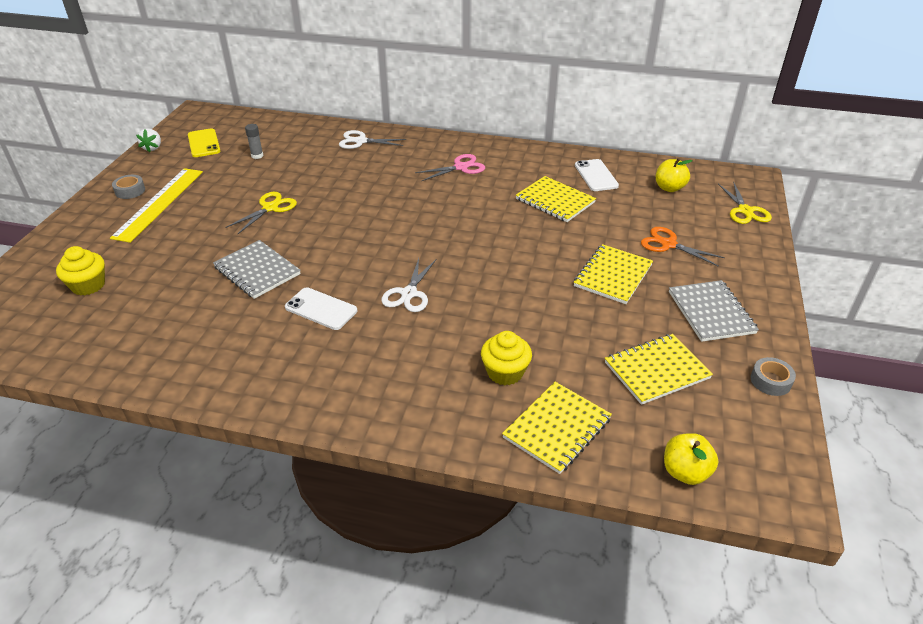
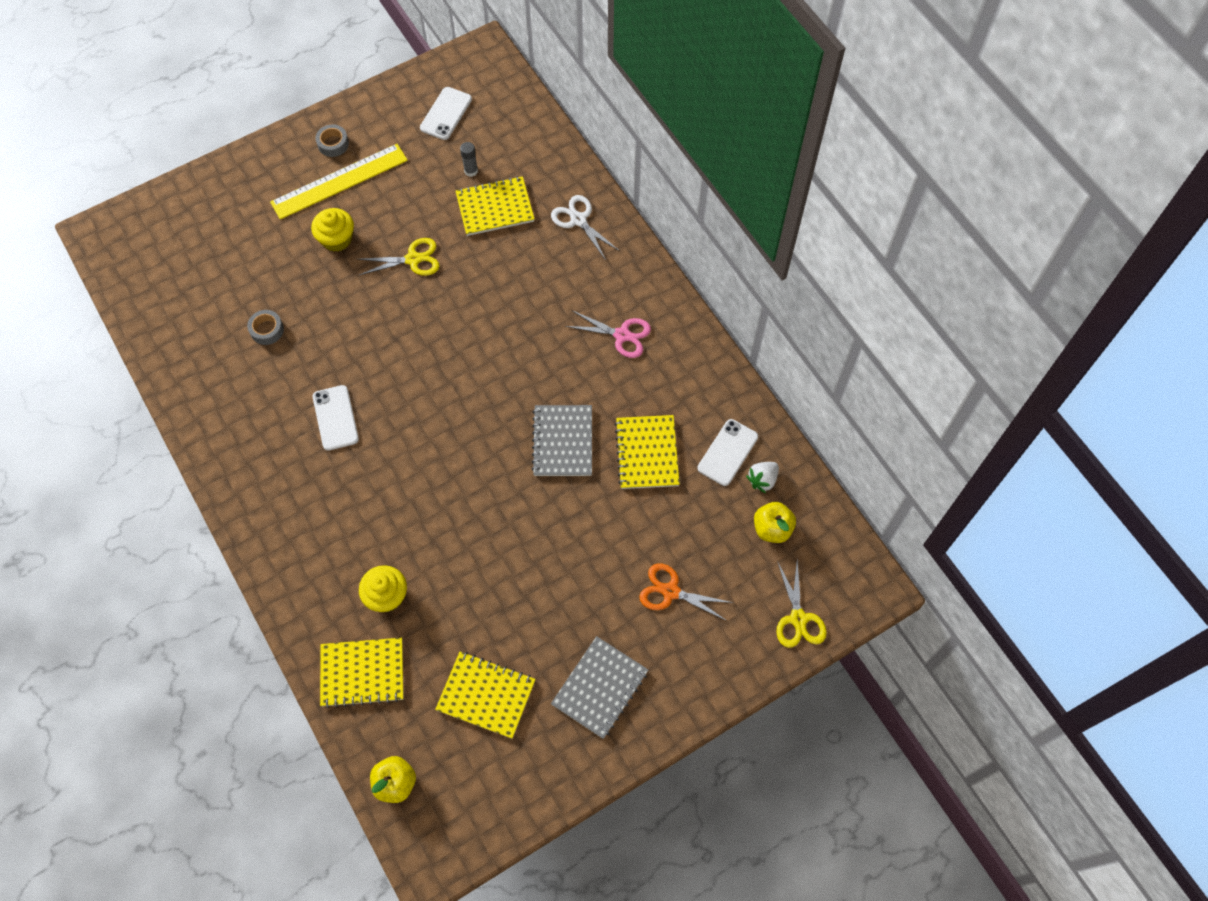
camera: 45 degrees right, 25 degrees up
yellow cupcake [56,246,105,295] -> yellow cupcake moved to [311,208,354,251]
white strawberry [136,128,161,153] -> white strawberry moved to [746,462,779,493]
yellow phone [188,128,221,157] -> white phone [420,87,472,140]
grey notebook [213,240,301,299] -> grey notebook moved to [531,405,592,476]
white scissors [381,258,436,312] -> none
yellow notebook [574,244,653,304] -> yellow notebook moved to [456,176,535,236]
orange scissors [641,227,725,267] -> orange scissors turned 60 degrees counterclockwise [639,563,734,621]
yellow scissors [718,182,772,224] -> yellow scissors turned 45 degrees counterclockwise [777,560,827,648]
grey tape [751,357,796,396] -> grey tape moved to [247,310,284,345]

